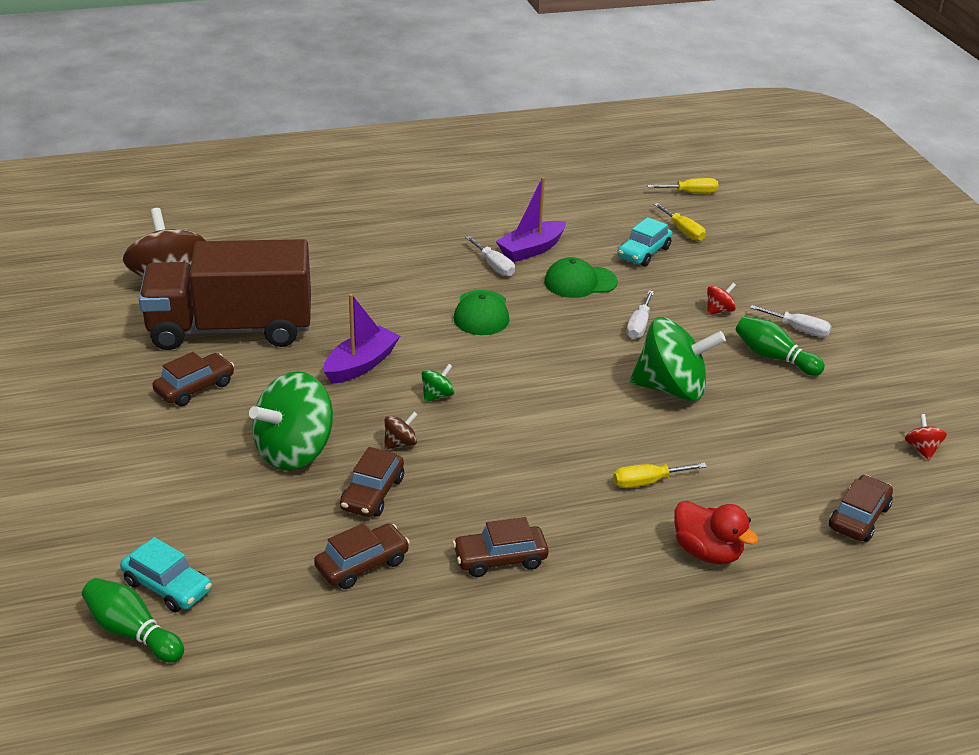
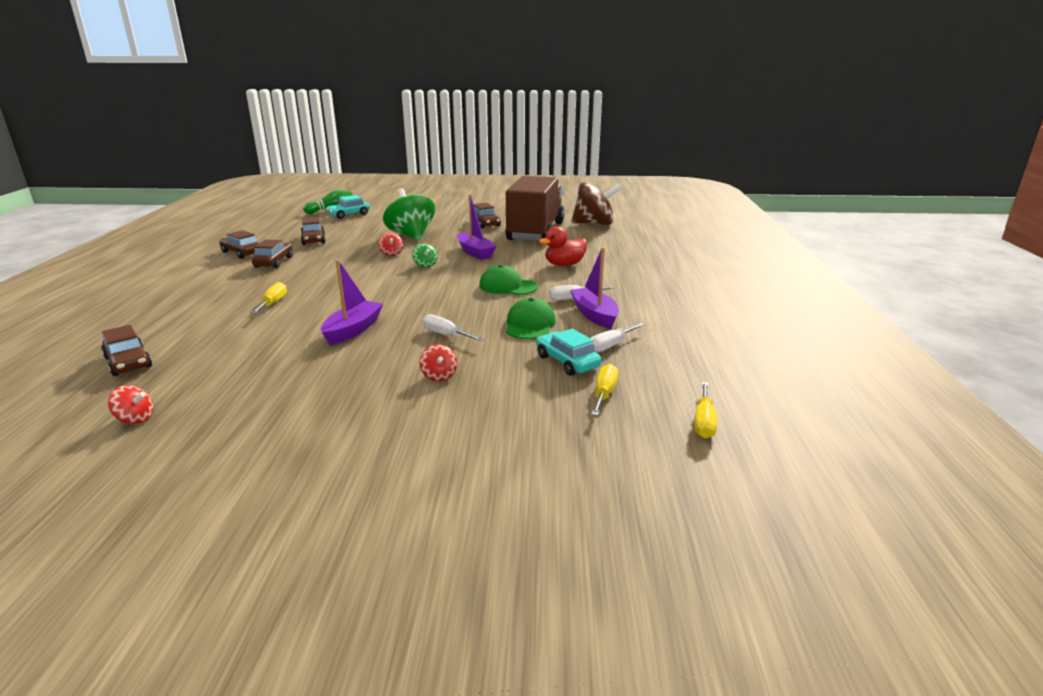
camera: 110 degrees right, 10 degrees down
brown car [340,447,404,517] -> brown car moved to [219,230,259,259]
brown spinning top [384,412,418,449] -> red spinning top [378,233,403,256]
green spinning top [630,317,726,401] -> purple boat [321,260,383,345]
yellow screwdriver [654,203,706,241] -> yellow screwdriver turned 120 degrees clockwise [591,364,618,416]
red duck [674,501,758,564] -> red duck moved to [539,226,587,266]
green bowling pin [736,316,825,376] -> none
white screwdriver [750,305,832,337] -> white screwdriver moved to [591,323,645,353]

